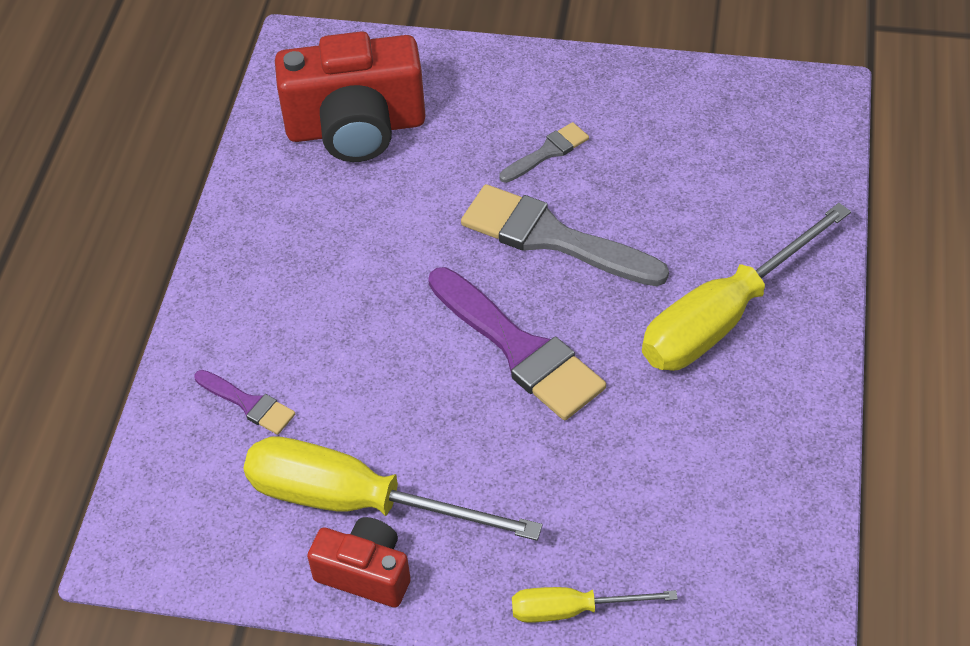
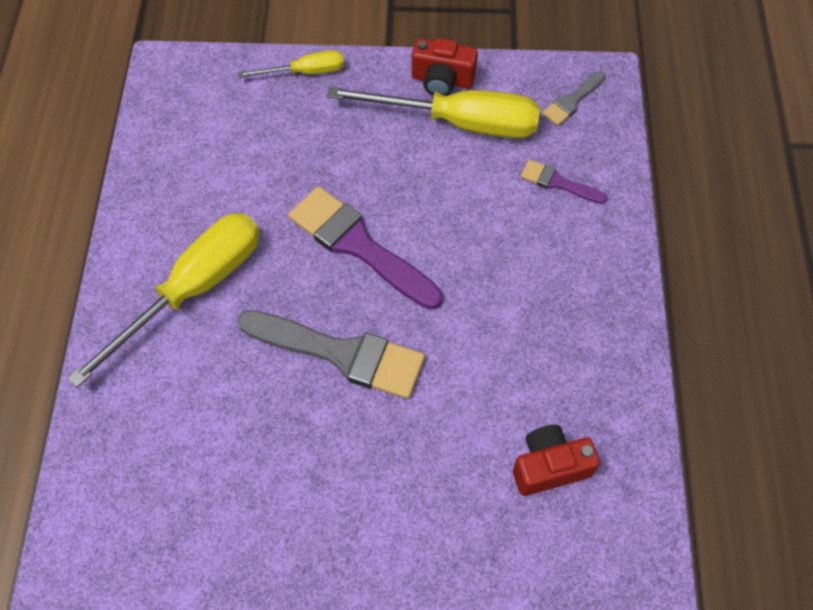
camera: 170 degrees right, 10 degrees up
red camera [275,31,426,162] -> red camera [513,425,600,496], size x0.55
grey brush [499,122,589,183] -> grey brush moved to [542,71,606,126]

